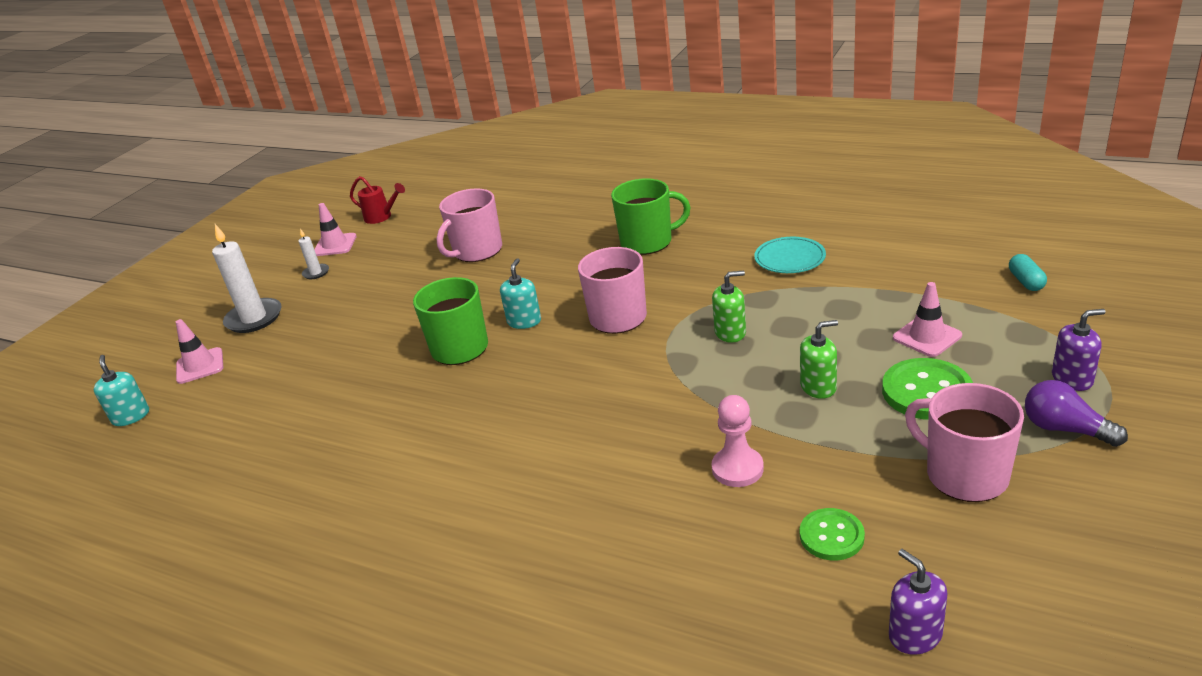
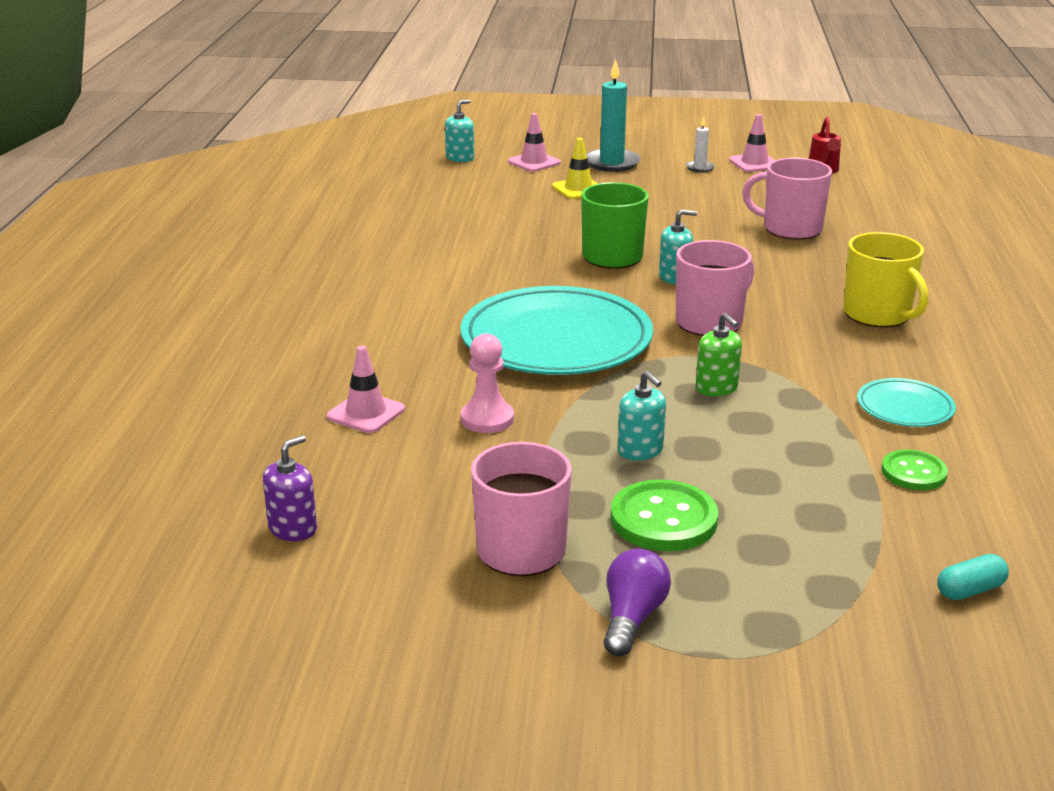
camera: 65 degrees right, 5 degrees down
white candle [212,224,282,333] -> turquoise candle [586,59,641,172]
green mug [611,178,691,255] -> yellow mug [843,232,928,327]
green soap dispenser [800,320,838,399] -> turquoise soap dispenser [618,371,666,460]
green button [800,508,865,560] -> green button moved to [882,450,948,490]
pink traffic cone [893,282,962,357] -> pink traffic cone moved to [327,346,405,433]
purple soap dispenser [1052,309,1105,391] -> none
none -> turquoise plate [460,286,653,375]
none -> yellow traffic cone [552,138,598,199]

